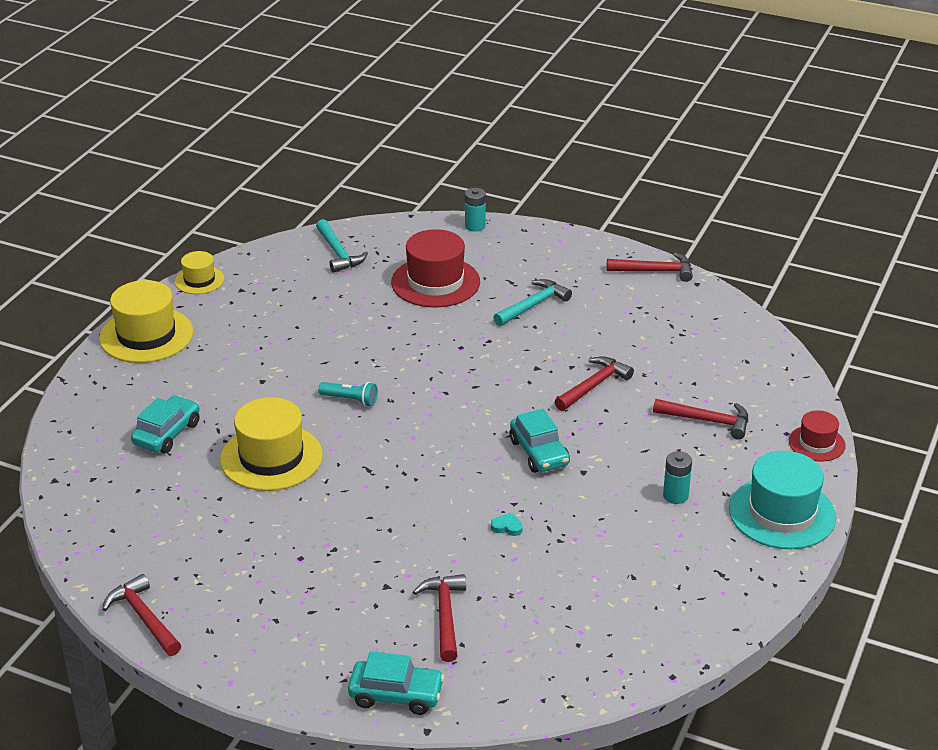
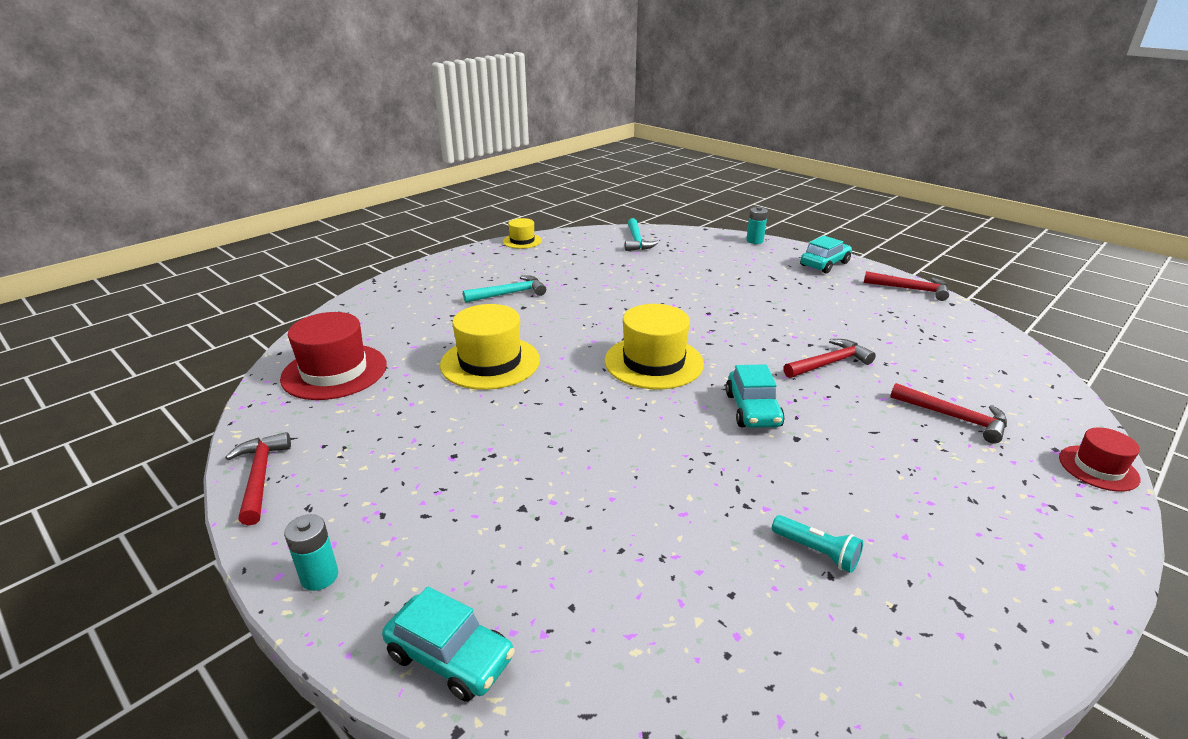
camera: 20 degrees right, 5 degrees down
yellow hat [99,280,193,363] -> yellow hat moved to [605,304,704,389]
turquoise car [131,395,200,453] -> turquoise car moved to [800,236,852,274]
turquoise flashlight [318,382,378,407] -> turquoise flashlight moved to [772,515,863,573]
red hat [391,229,480,307] -> red hat moved to [280,312,387,400]
red hammer [413,574,466,662] -> none
turquoise heart [491,513,523,536] -> none
turquoise hammer [493,279,572,326] -> turquoise hammer moved to [463,275,546,303]
turquoise battery [663,451,692,504] -> turquoise battery moved to [284,514,338,591]
turquoise hat [729,451,836,549] -> none

